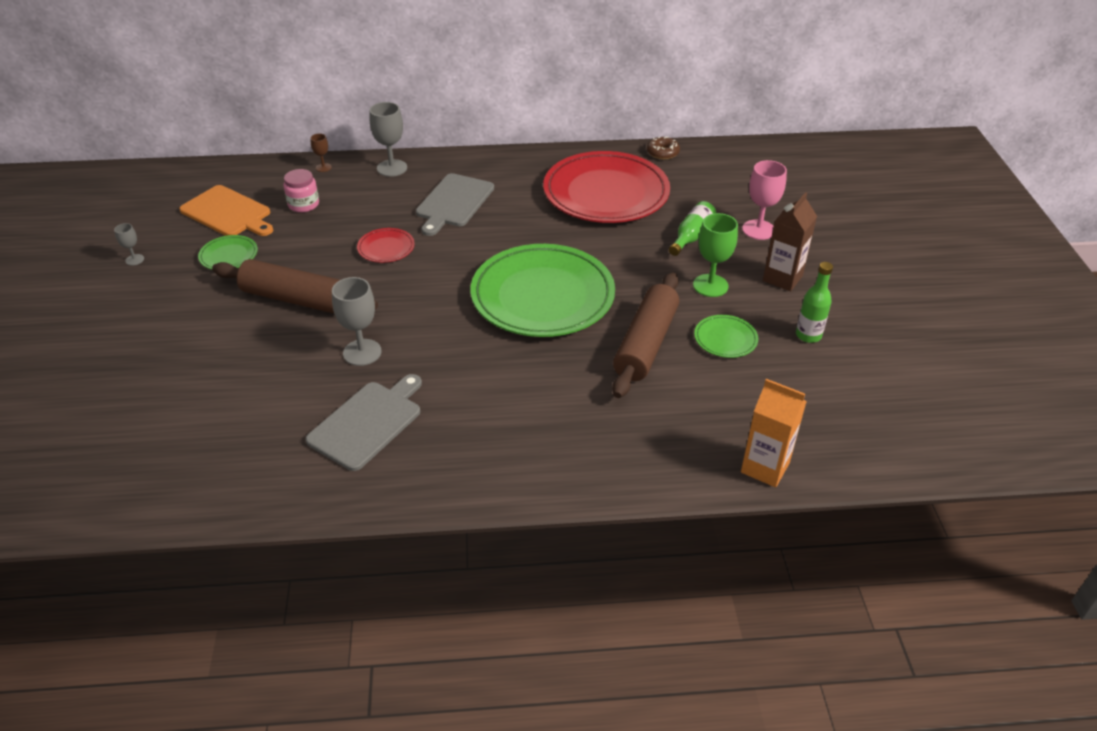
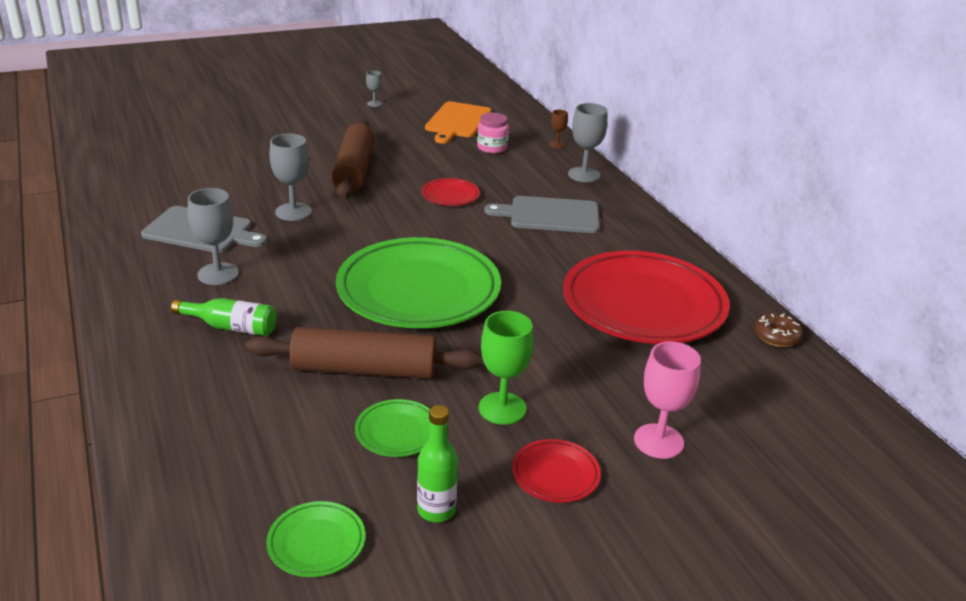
camera: 70 degrees right, 10 degrees down
green plate [198,235,258,270] -> green plate moved to [266,501,365,577]
green bottle [669,201,716,256] -> green bottle moved to [171,298,277,336]
orange carton [741,379,806,487] -> none
brown carton [763,192,817,291] -> red plate [512,439,601,503]
none -> grey goblet [188,188,239,285]

